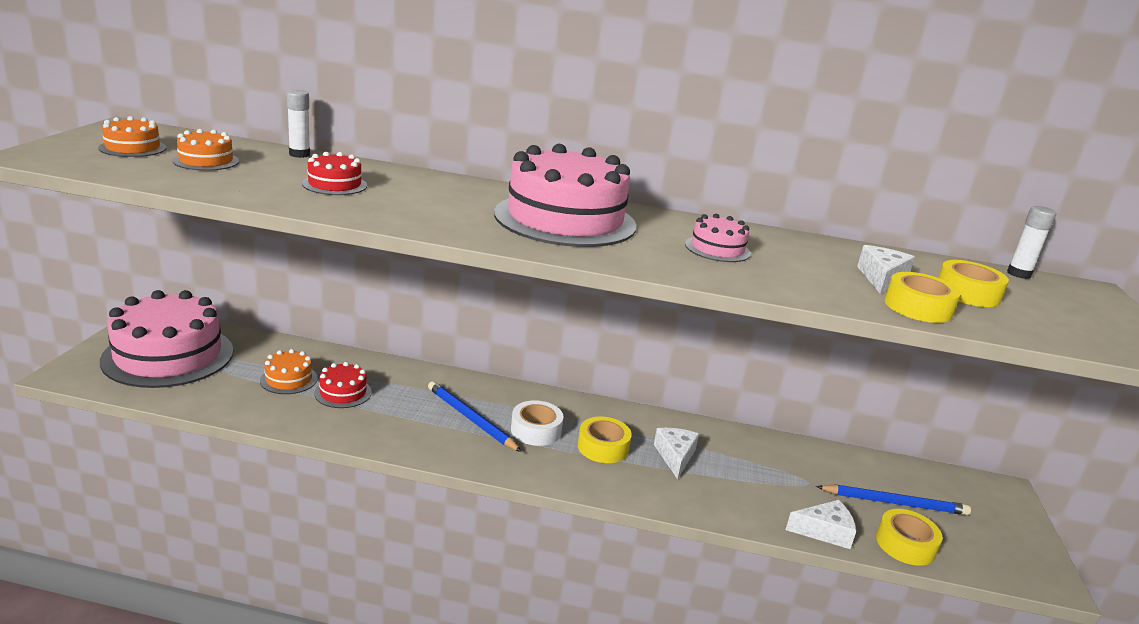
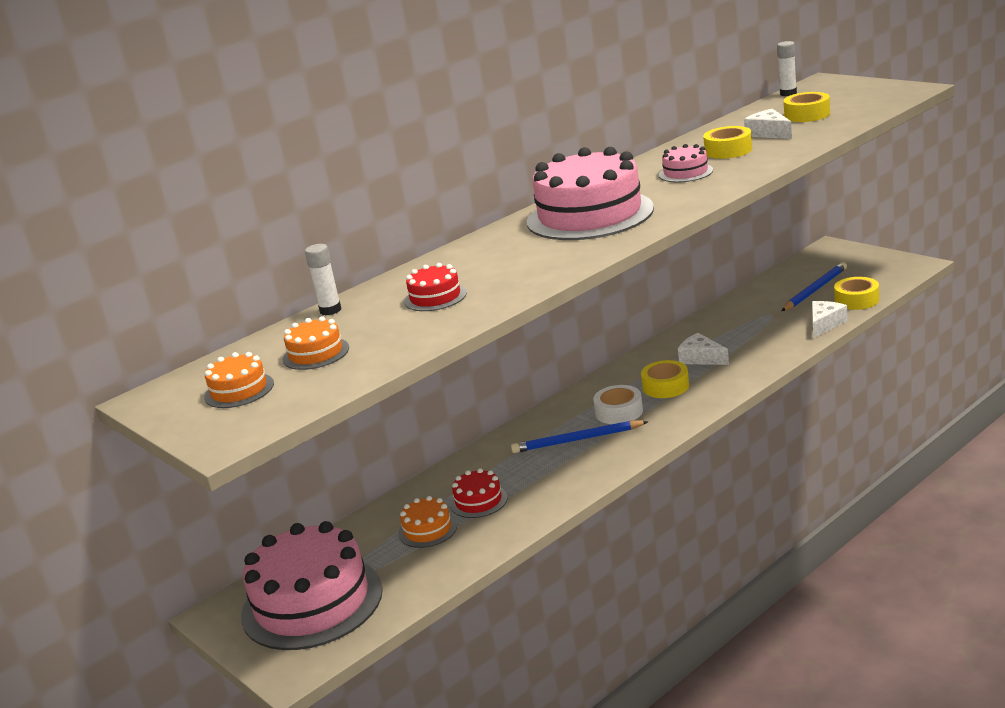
camera: 45 degrees left, 0 degrees up
yellow tape [885,272,961,323] -> yellow tape moved to [703,126,752,159]

